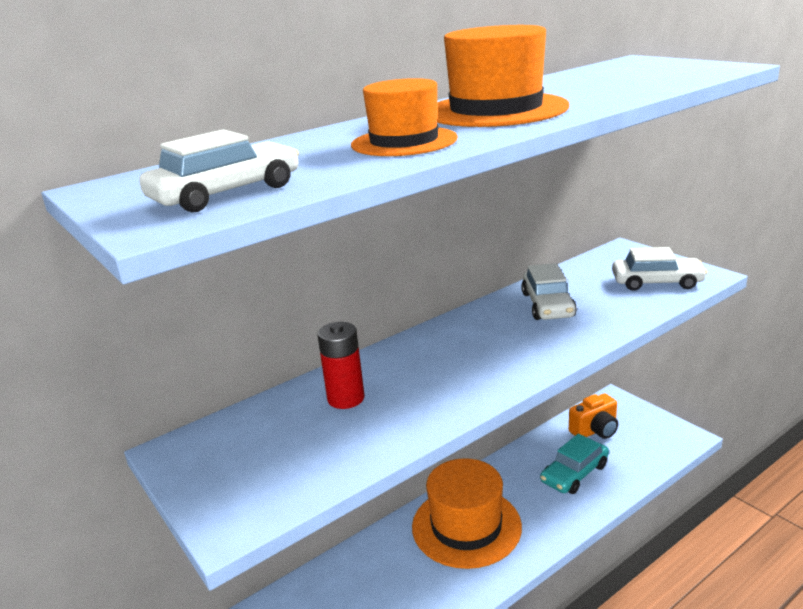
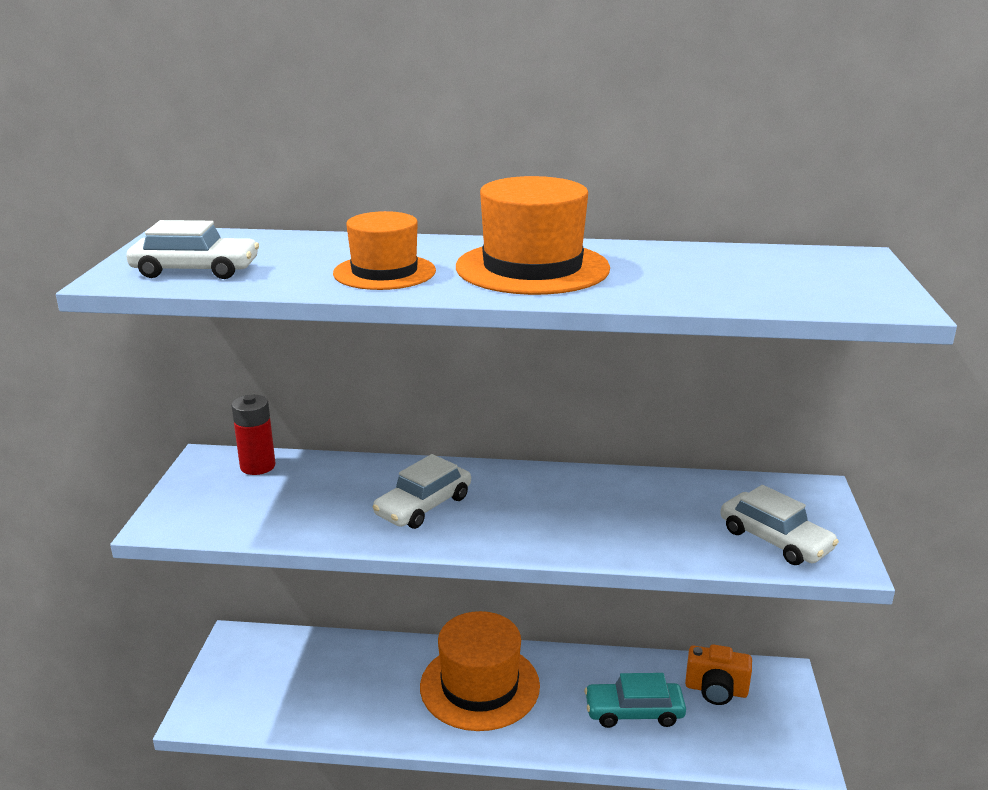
camera: 40 degrees right, 0 degrees up
red battery [317,322,365,409] -> red battery moved to [231,395,275,475]
white car [521,263,577,320] -> white car moved to [373,454,471,529]

